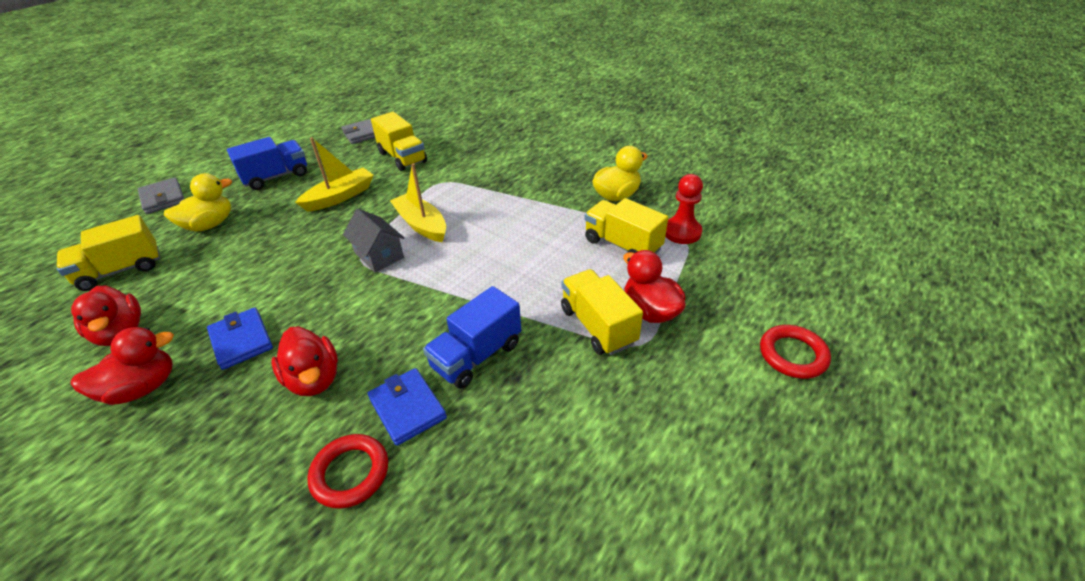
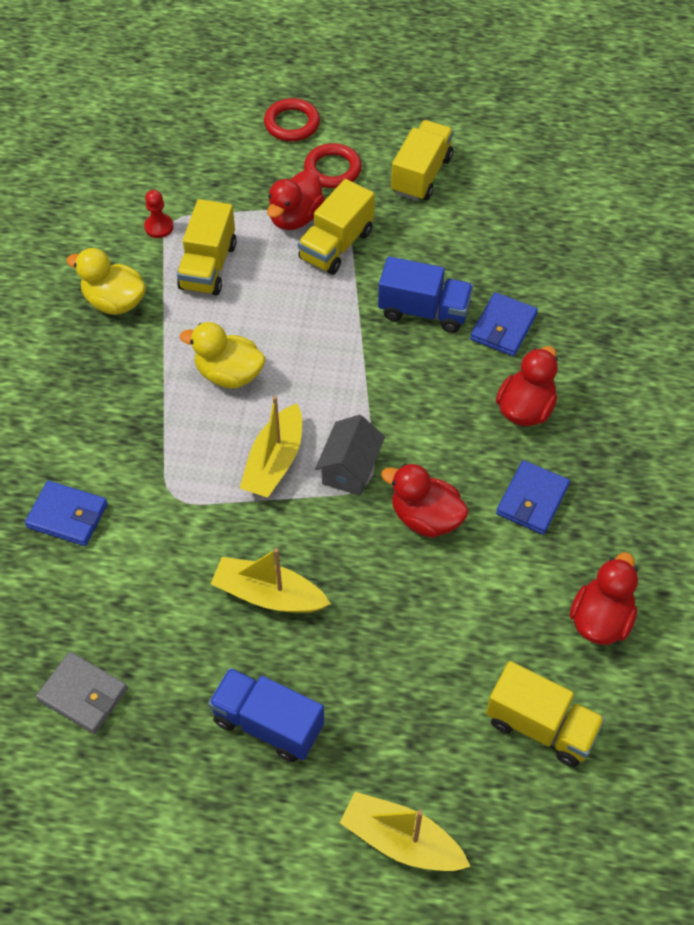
camera: 120 degrees left, 15 degrees up
red duck [71,327,174,405] -> red duck moved to [381,463,469,538]
grey wallet [138,177,184,214] -> yellow boat [340,792,471,871]
yellow duck [164,173,232,231] -> yellow duck moved to [180,322,266,388]
red ring [307,434,388,509] -> red ring moved to [304,143,362,188]
yellow truck [371,112,427,171] -> yellow truck moved to [391,120,454,201]
red pawn [665,174,703,244] -> red pawn [144,190,173,238], size x0.66
none -> blue wallet [25,481,108,546]

